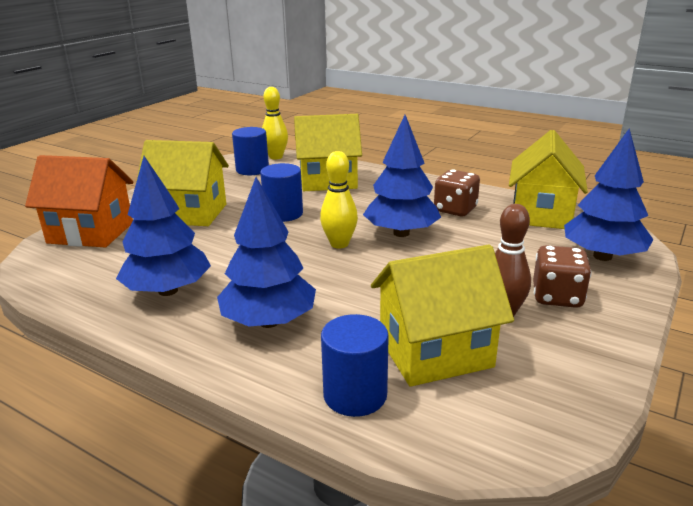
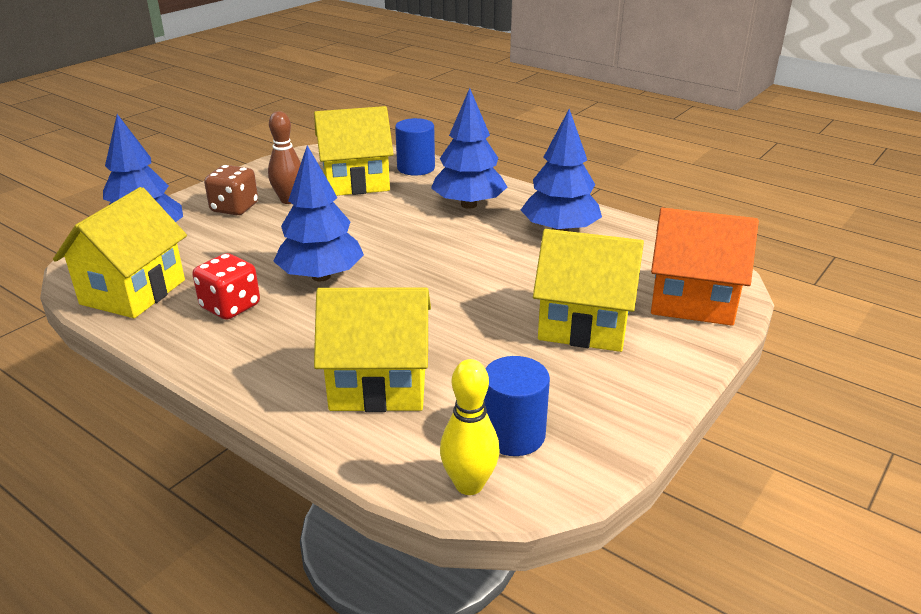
camera: 175 degrees left, 5 degrees up
blue cylinder [260,163,303,222] -> none
yellow bowling pin [320,151,358,249] -> none
brown dice [434,169,480,216] -> red dice [192,253,260,320]

